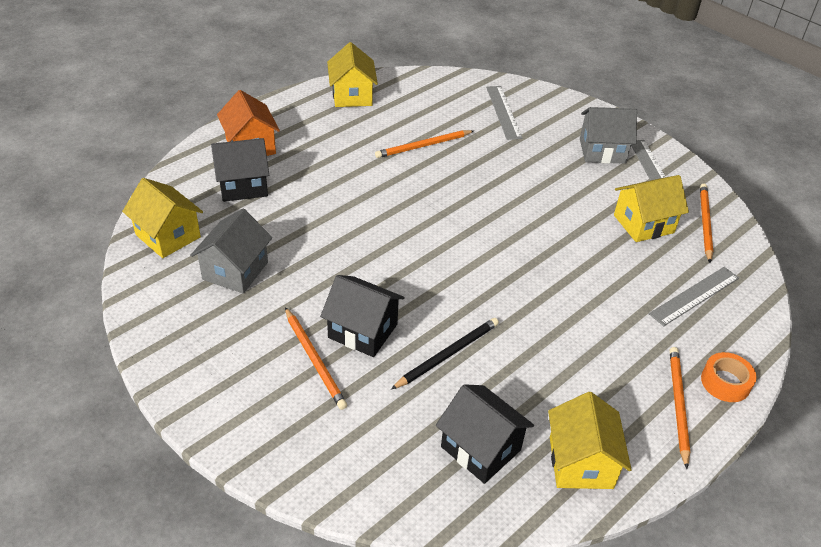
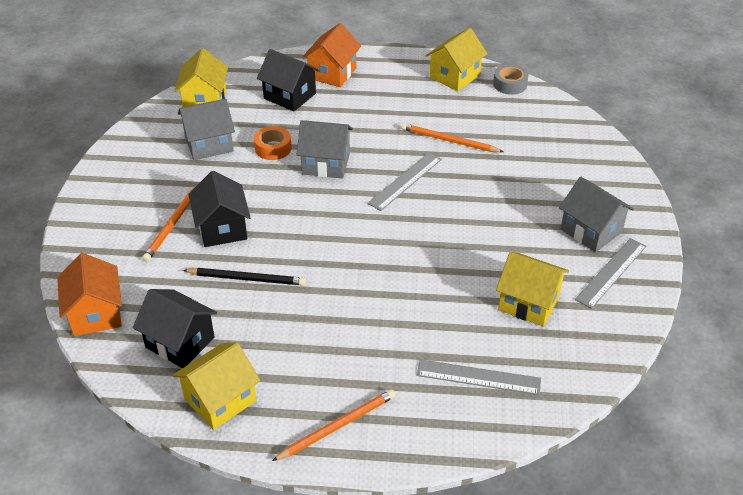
camera: 50 degrees right, 0 degrees up
black house [436,384,534,484] -> black house turned 60 degrees counterclockwise [133,289,217,368]
grey ruler [486,86,522,140] -> grey ruler moved to [367,152,442,211]
orange pencil [700,184,713,263] -> none
orange tape [701,352,757,402] -> orange tape moved to [254,126,292,160]
none -> orange house [57,253,122,336]
none -> grey house [296,120,353,178]
none -> grey tape [493,64,528,95]

